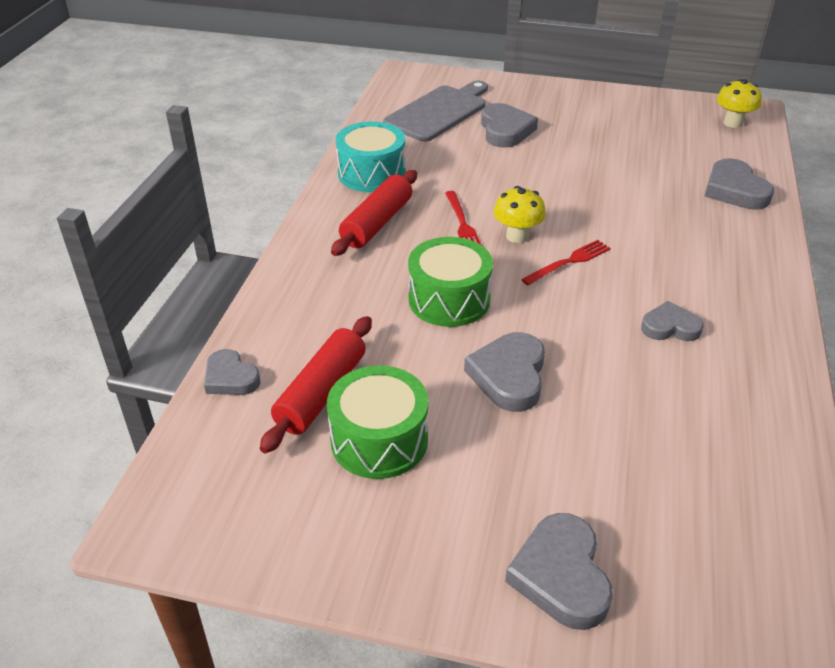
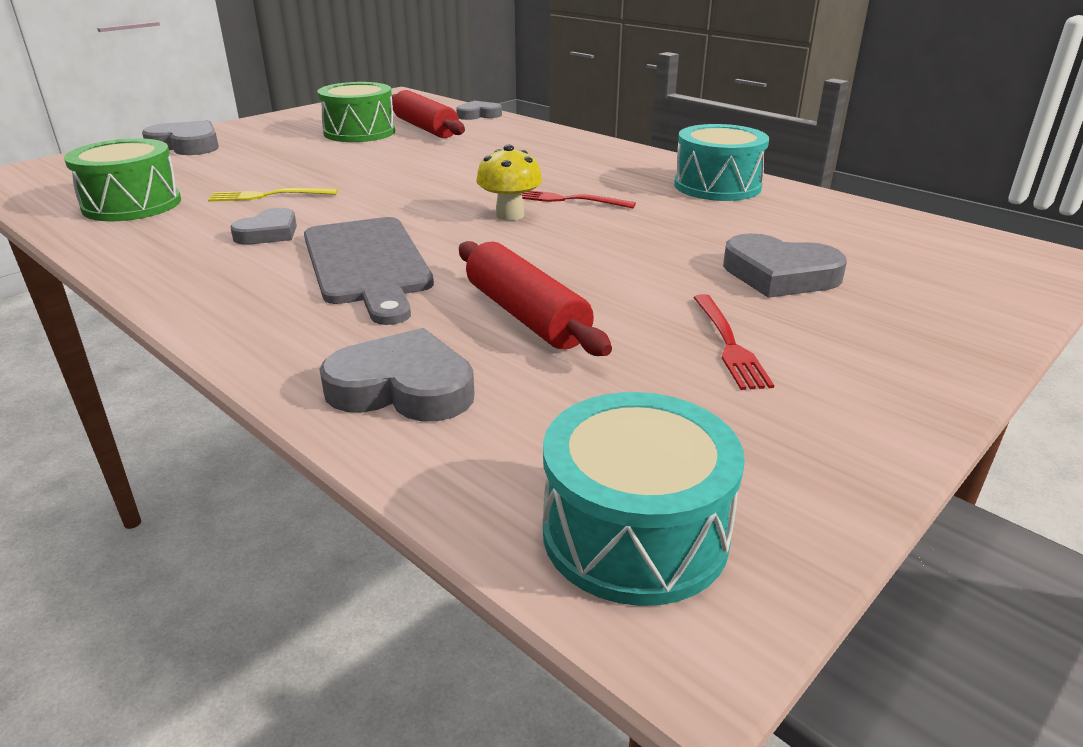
camera: 120 degrees right, 10 degrees down
red rolling pin [331,170,417,256] -> red rolling pin moved to [459,241,612,356]
grey cutting board [383,81,488,142] -> grey cutting board moved to [304,217,434,325]
green drum [408,237,493,327] -> green drum moved to [64,138,181,221]
grey heart [464,332,545,412] -> none
red fork [521,240,611,285] -> red fork moved to [693,294,774,390]
yellow mushroom [717,79,762,128] -> turquoise drum [543,392,745,606]
none -> yellow fork [208,188,337,202]

